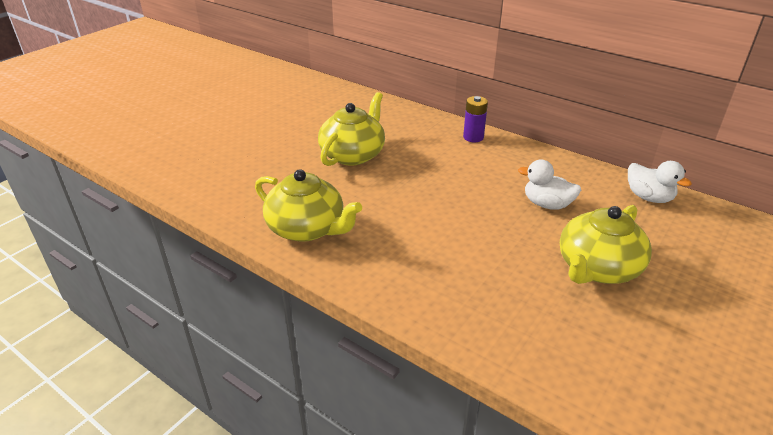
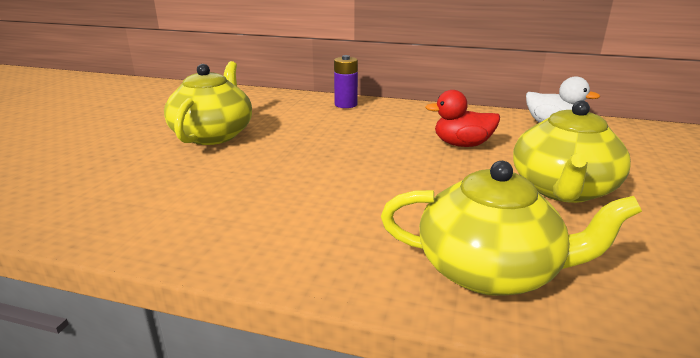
camera: 20 degrees left, 10 degrees down
yellow teapot [255,169,362,242] -> yellow teapot moved to [381,161,642,296]
white duck [518,159,581,210] -> red duck [425,90,500,147]

